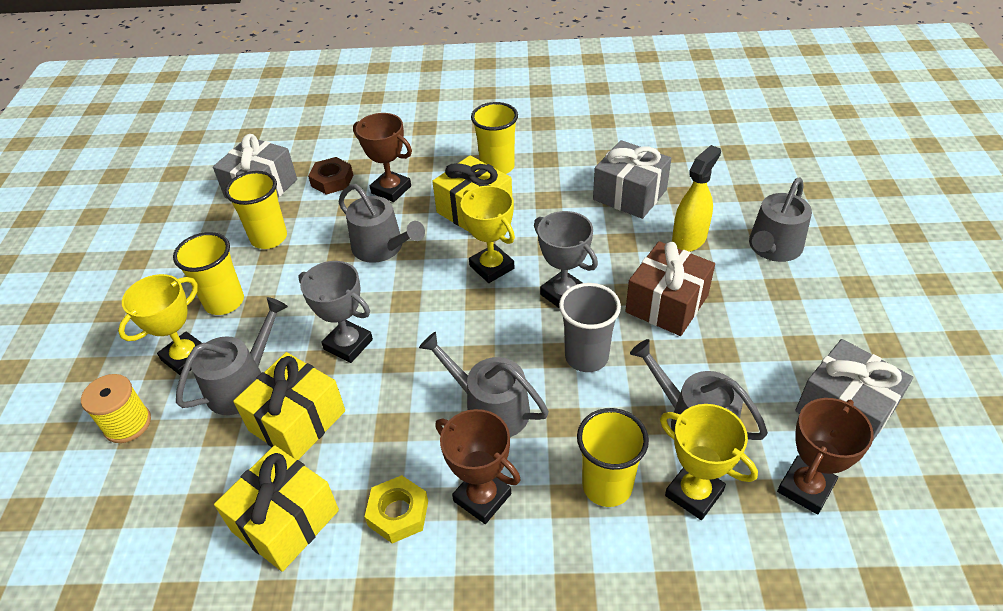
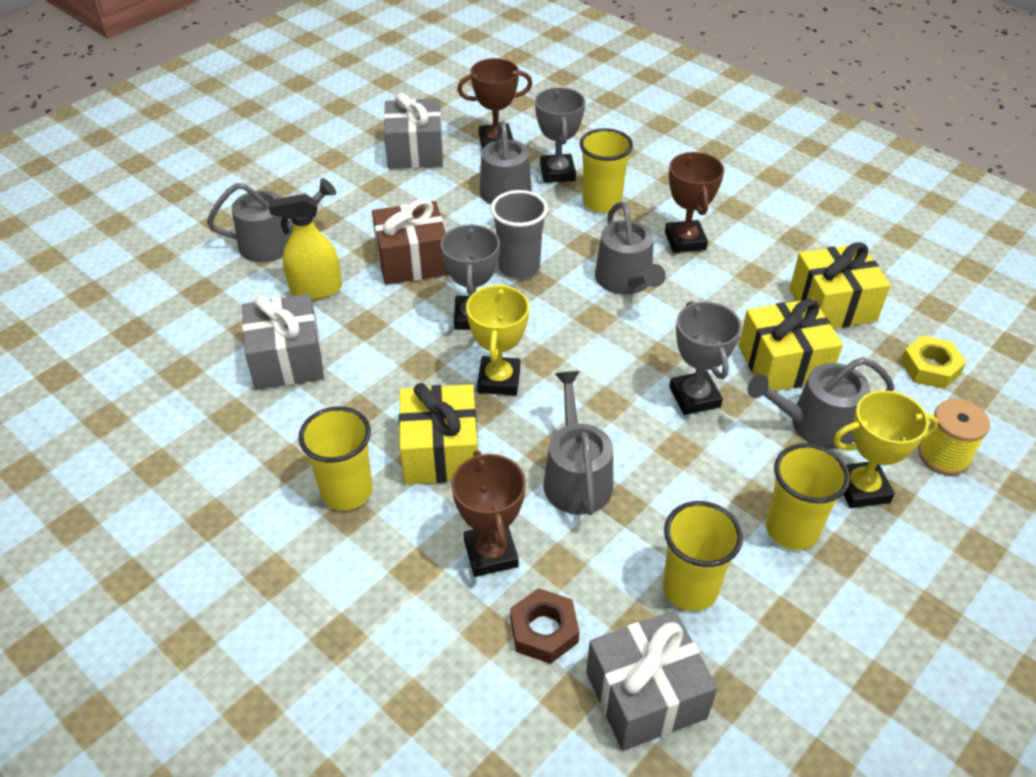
camera: 140 degrees left, 0 degrees up
yellow nut [365,475,428,543] -> yellow nut moved to [901,335,967,389]
yellow trophy [660,404,758,520] -> grey trophy [535,87,585,183]

